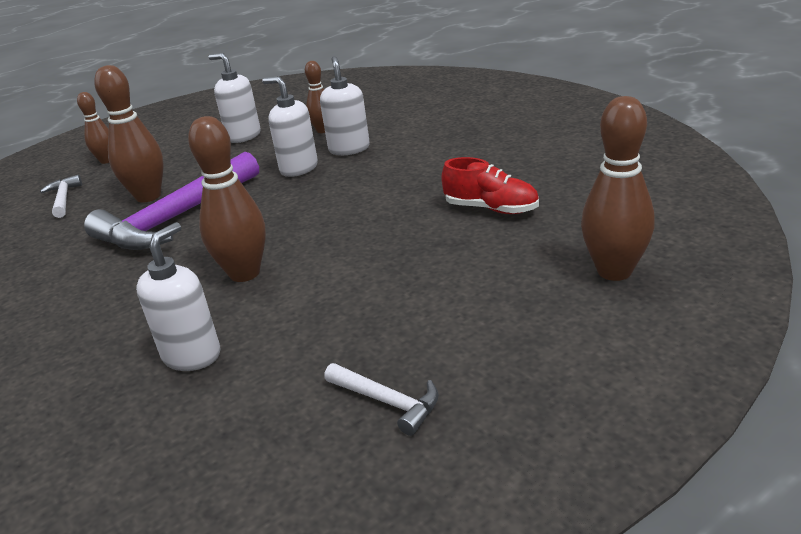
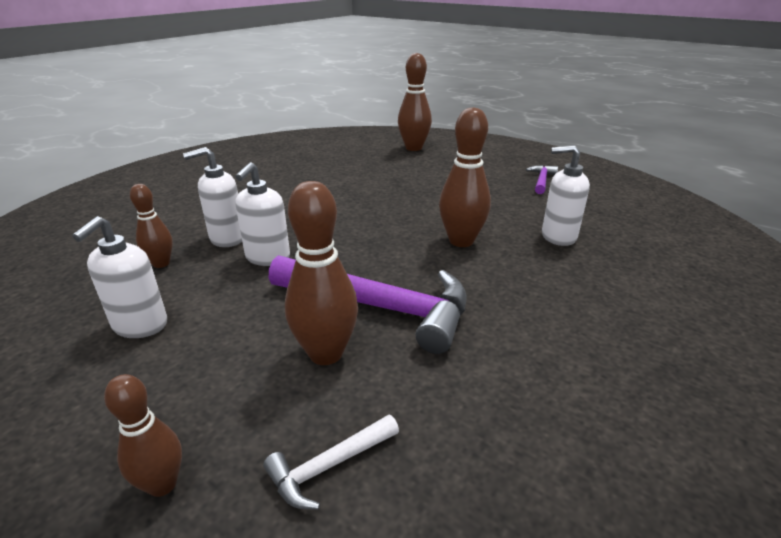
camera: 110 degrees left, 0 degrees up
white hammer [324,363,439,436] -> purple hammer [526,165,558,194]
red shoe [441,157,539,214] -> none

